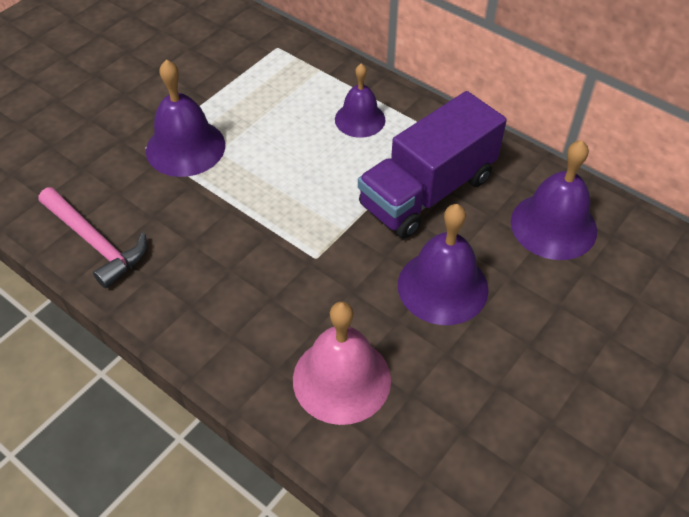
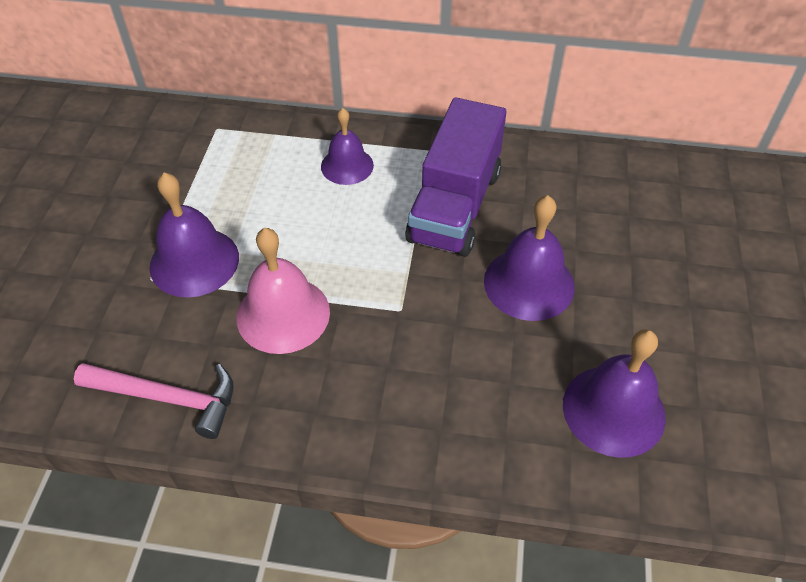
camera: 30 degrees left, 0 degrees up
pink bell [293,302,391,425] -> pink bell moved to [237,228,330,354]
purple bell [511,140,597,260] -> purple bell moved to [563,330,666,458]

